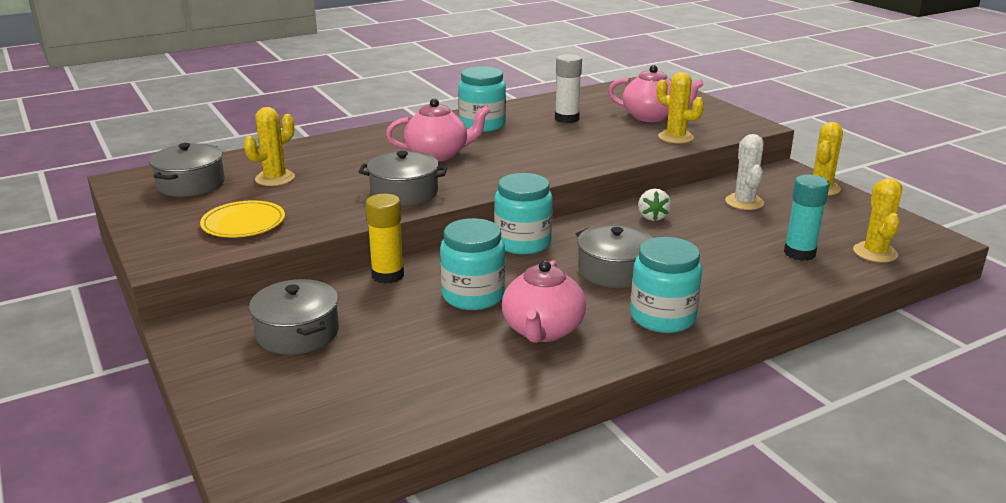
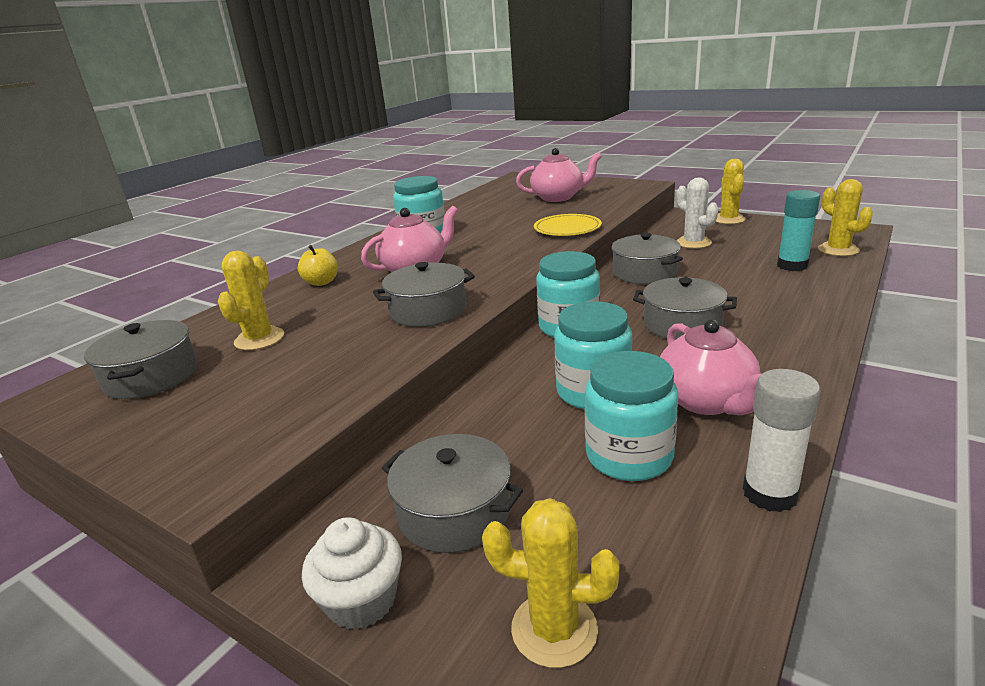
camera: 25 degrees left, 0 degrees up
yellow plate [200,200,285,237] -> yellow plate moved to [534,214,602,236]
yellow glue stick [366,194,404,284] -> none
white glue stick [555,54,582,123] -> white glue stick moved to [743,369,821,512]
turquoise jar [630,237,702,333] -> turquoise jar moved to [585,351,678,481]
white strawberry [638,188,671,221] -> grey pot [611,233,683,284]
yellow cactus [657,72,704,144] -> yellow cactus moved to [482,498,620,668]
none -> yellow apple [298,245,338,286]
none -> white cupcake [302,517,402,630]

